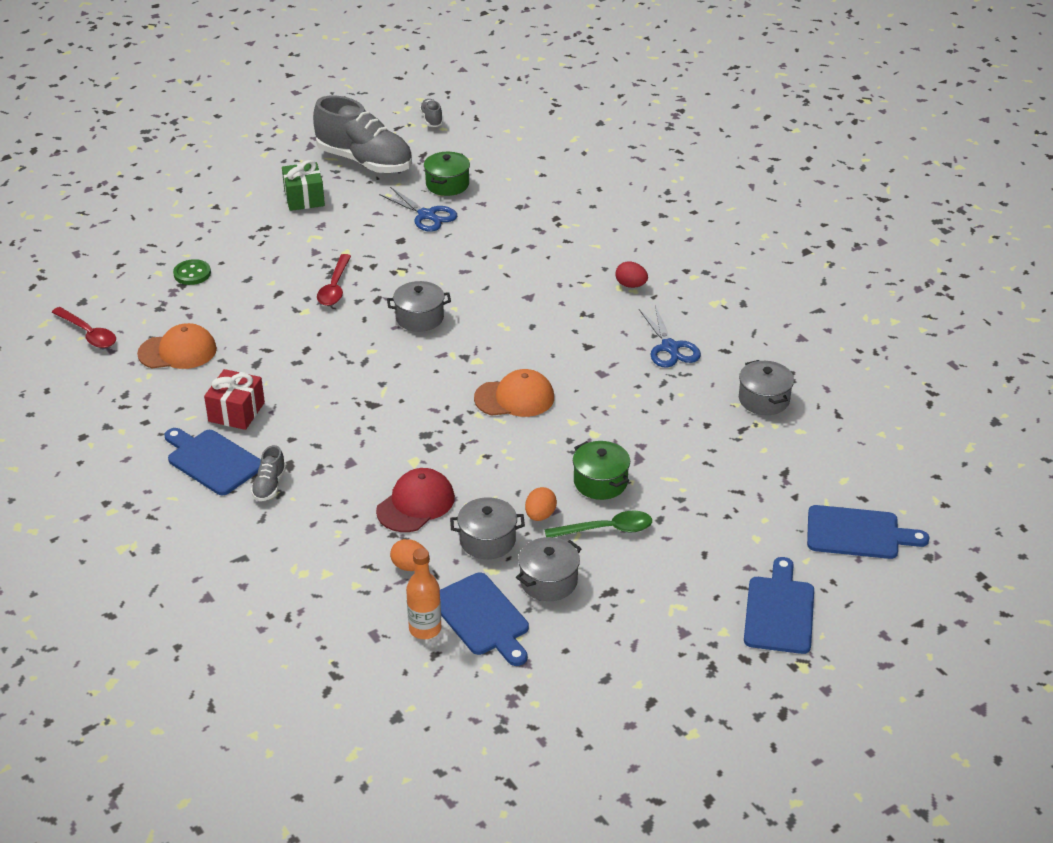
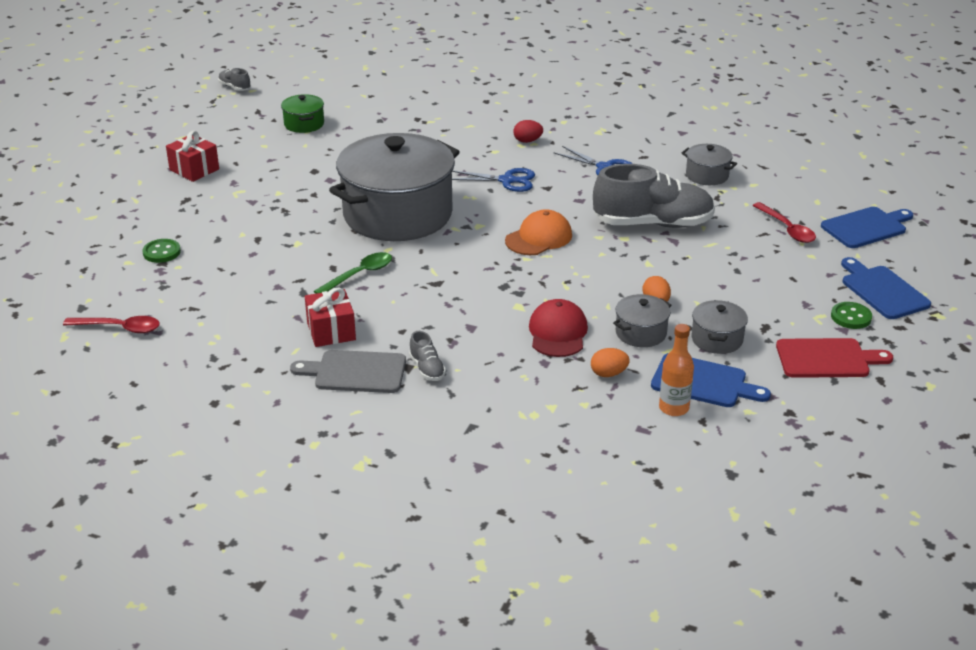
camera: 35 degrees left, 5 degrees down
orange cap [137,323,217,369] -> none
blue cutting board [164,428,261,495] -> grey cutting board [290,350,406,393]
green gift [282,160,325,211] -> red gift [166,131,219,182]
grey shoe [313,96,412,173] -> grey shoe moved to [593,164,715,228]
red spoon [317,254,351,306] -> red spoon moved to [752,202,816,243]
blue scissors [379,187,457,232] -> blue scissors moved to [452,168,535,192]
grey pot [387,281,451,332] -> grey pot [329,133,460,241], size x2.43
green spoon [545,511,652,537] -> green spoon moved to [313,252,392,294]
green pot [573,441,630,500] -> none
none -> red cutting board [776,338,893,378]
none -> green button [831,302,872,329]

